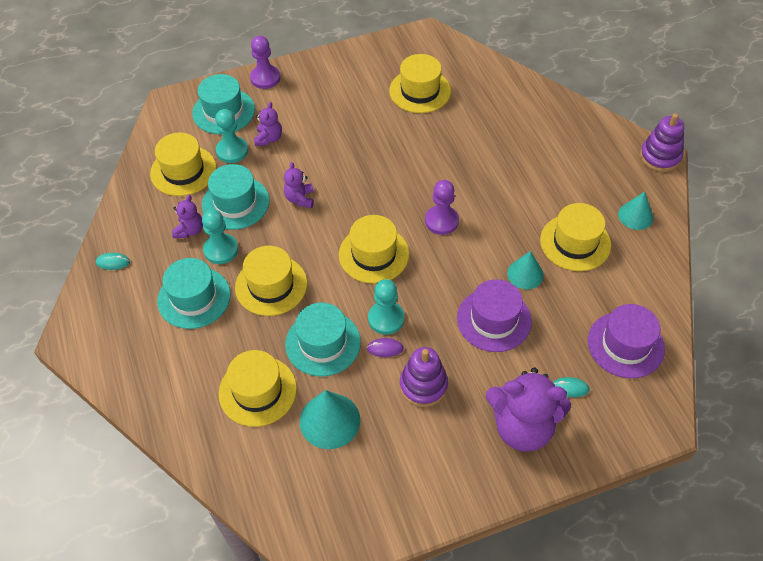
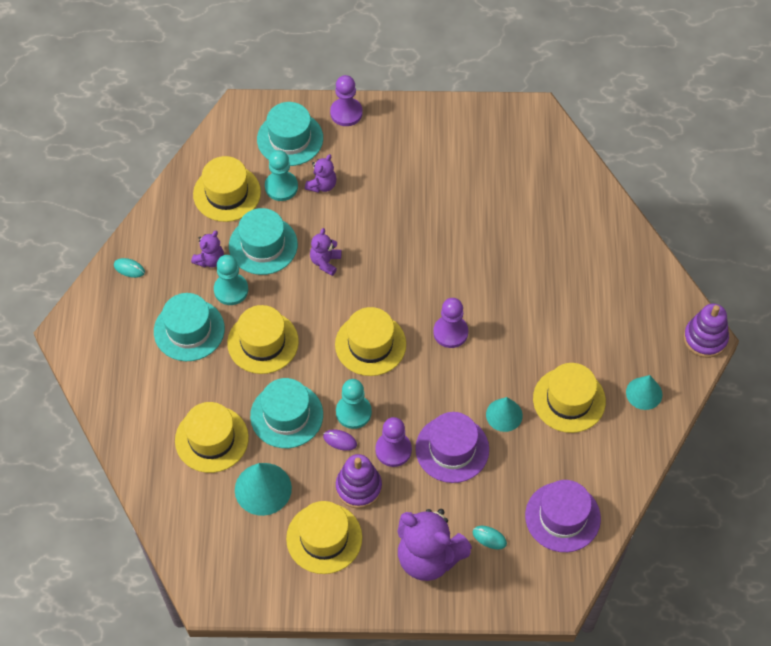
camera: 20 degrees right, 5 degrees up
yellow hat [389,54,451,113] -> yellow hat moved to [286,501,362,574]
none -> purple pawn [376,417,412,467]

